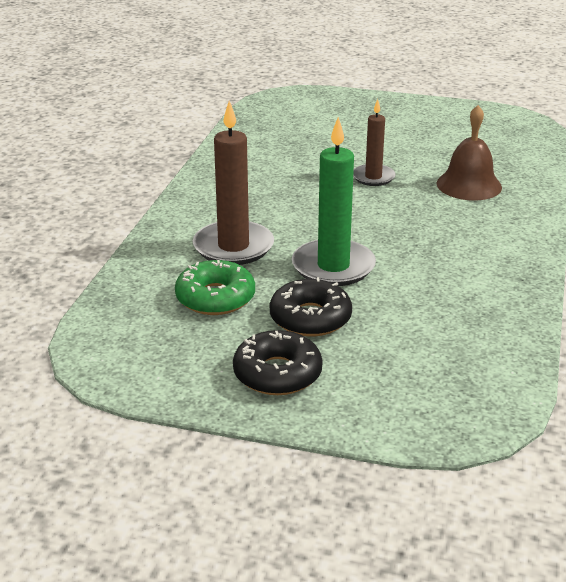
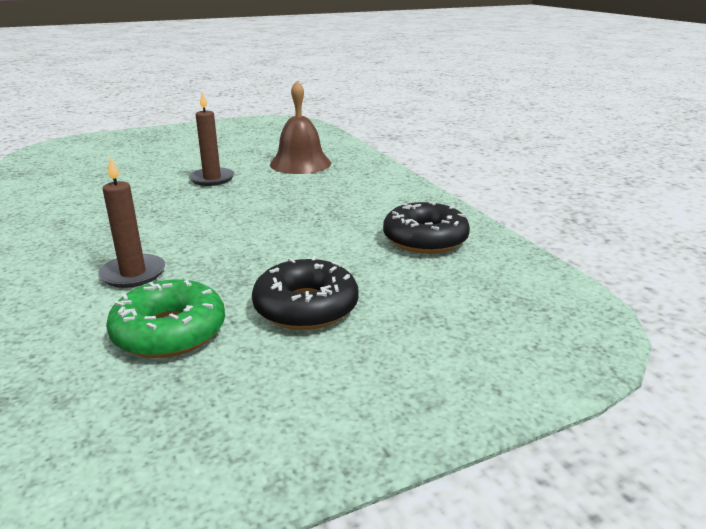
camera: 40 degrees left, 5 degrees down
brown candle [193,100,274,265] -> brown candle [98,156,165,288], size x0.61
black donut [233,330,323,395] -> black donut moved to [383,201,470,254]
green candle [292,117,376,286] -> none

